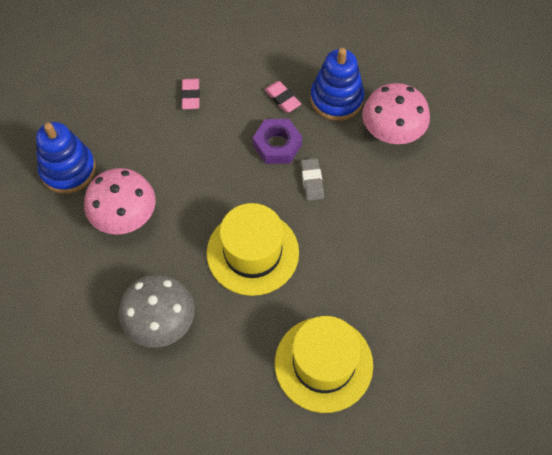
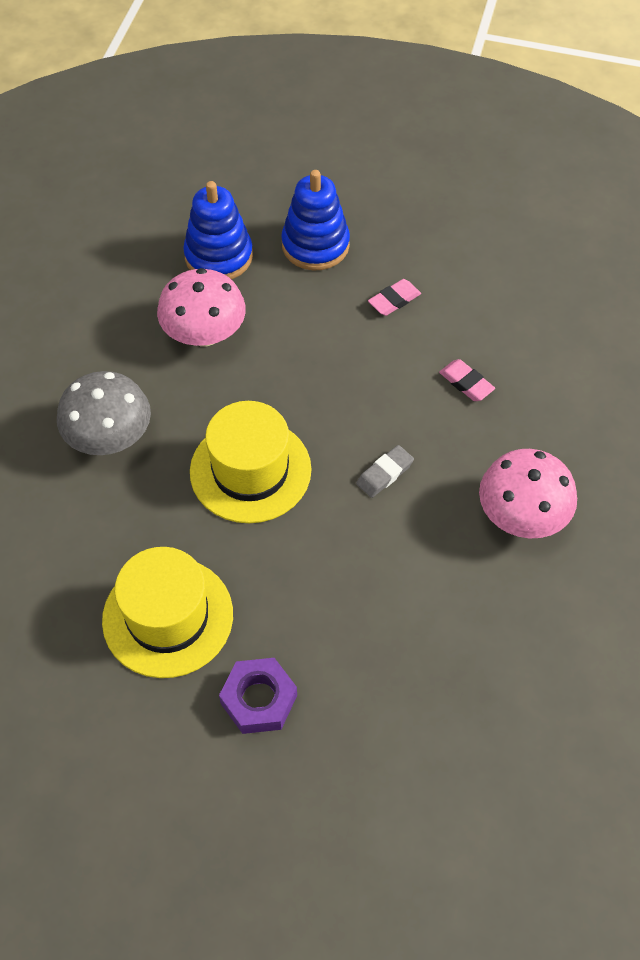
camera: 55 degrees right, 5 degrees down
purple nut [253,119,302,164] -> purple nut moved to [219,658,297,734]
pink eraser [264,81,301,113] -> pink eraser turned 60 degrees counterclockwise [439,359,495,401]
blue stacking toy [311,48,364,121] -> blue stacking toy moved to [281,170,350,270]

